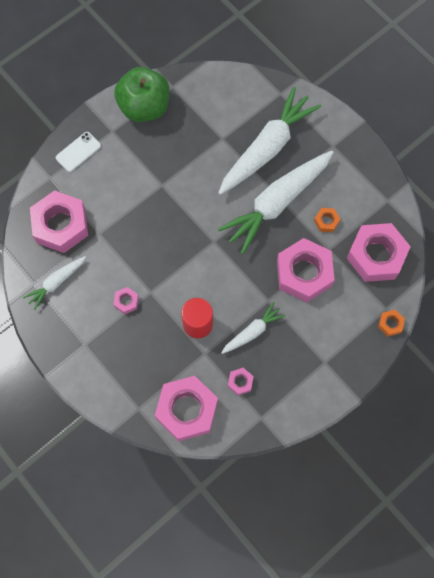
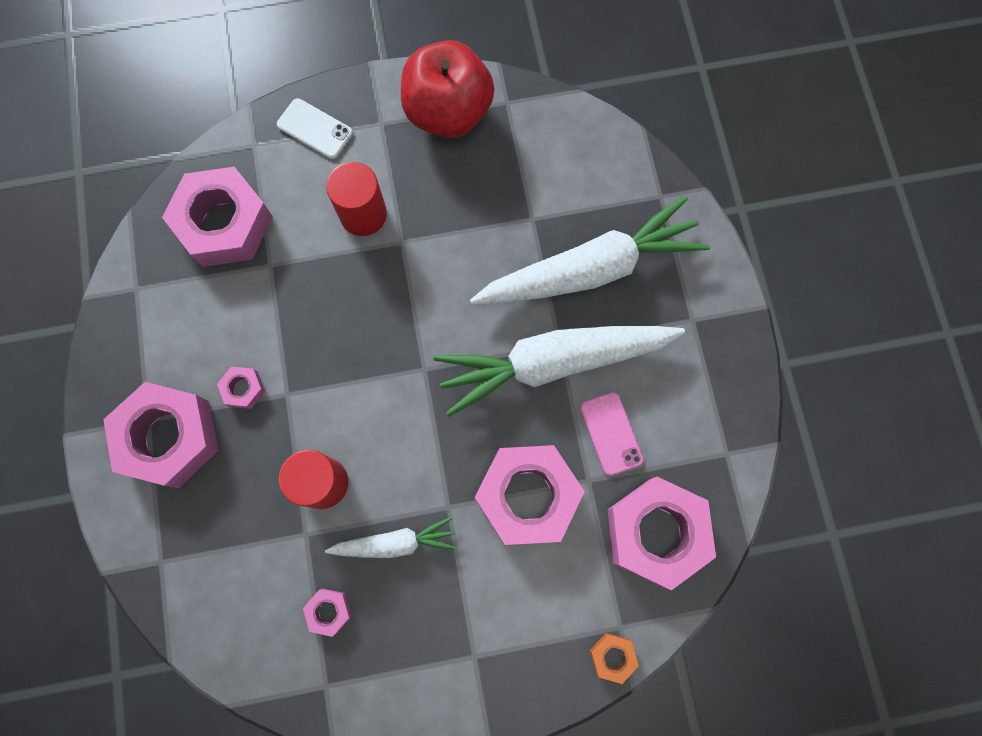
camera: 30 degrees right, 5 degrees up
white carrot [23,256,86,310] -> none
white phone [56,132,101,172] -> white phone turned 45 degrees clockwise [277,98,353,159]
green apple [114,67,170,122] -> red apple [401,40,495,138]
pink nut [155,376,218,441] -> pink nut moved to [103,382,219,488]
orange nut [314,208,340,232] -> pink phone [580,392,644,476]
none -> red cylinder [326,162,387,236]

